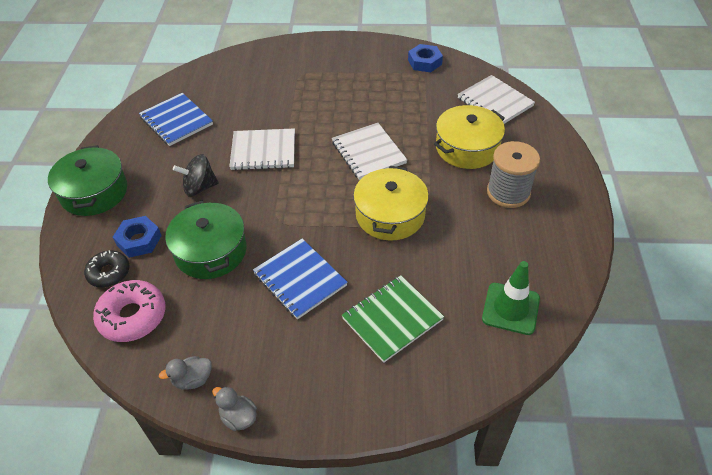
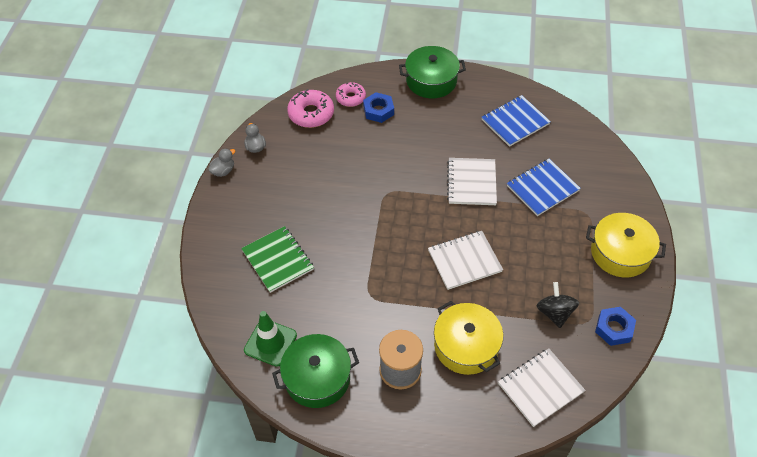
camera: 95 degrees right, 5 degrees up
black donut [84,250,129,288] -> pink donut [336,82,366,107]
green pot [165,201,247,279] -> green pot moved to [272,334,359,408]
black spinning top [173,154,219,197] -> black spinning top moved to [537,282,579,328]
blue notebook [253,238,348,319] -> blue notebook moved to [507,159,581,216]
yellow pot [353,166,429,241] -> yellow pot moved to [586,213,666,277]

